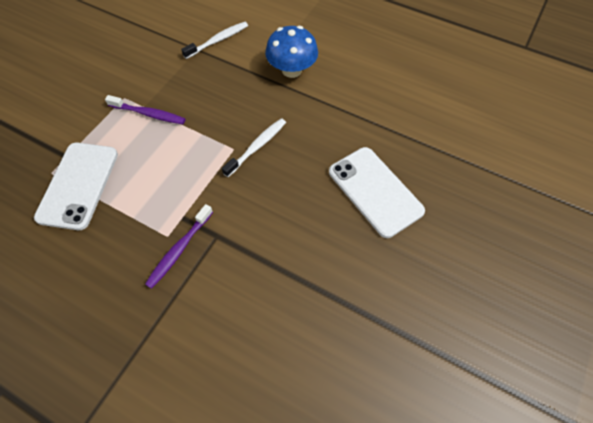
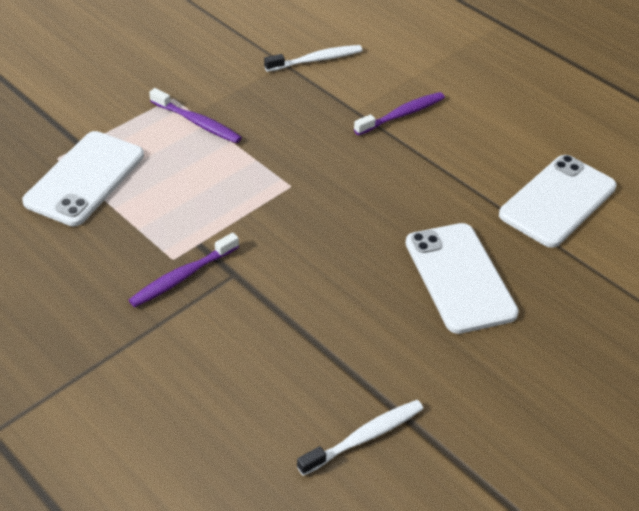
camera: 15 degrees right, 15 degrees down
white toothbrush [222,118,286,177] -> white toothbrush moved to [297,400,423,476]
blue mushroom [265,26,318,78] -> purple toothbrush [354,92,445,135]
none -> white phone [499,155,617,248]

